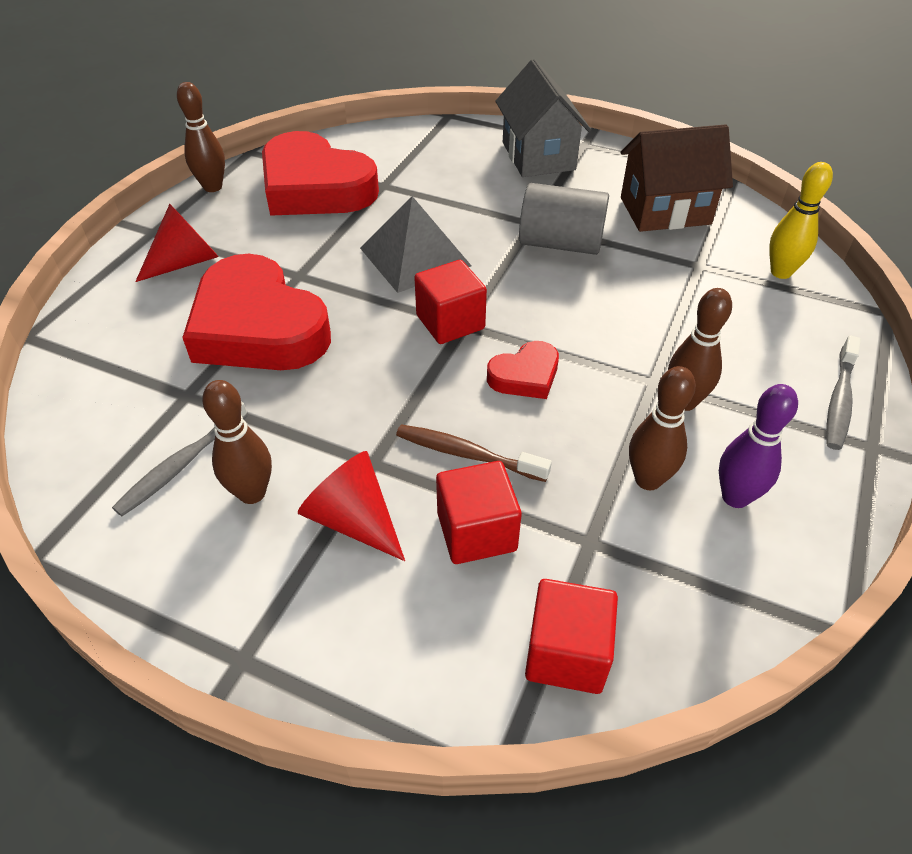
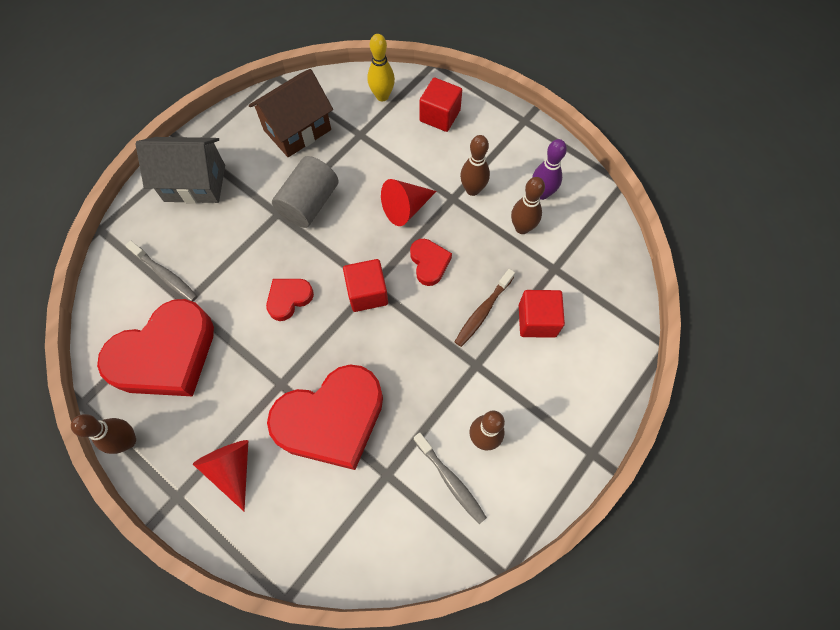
camera: 75 degrees left, 20 degrees up
red cone [298,451,405,561] -> red cone moved to [381,179,437,226]
grey pyramid [360,196,471,293] -> red heart [266,279,314,321]
red cube [525,579,618,694] -> red cube moved to [419,78,462,132]
brown house [621,125,733,232] -> brown house turned 45 degrees clockwise [249,69,333,157]
grey toothbrush [826,335,861,450] -> grey toothbrush moved to [125,241,197,302]

